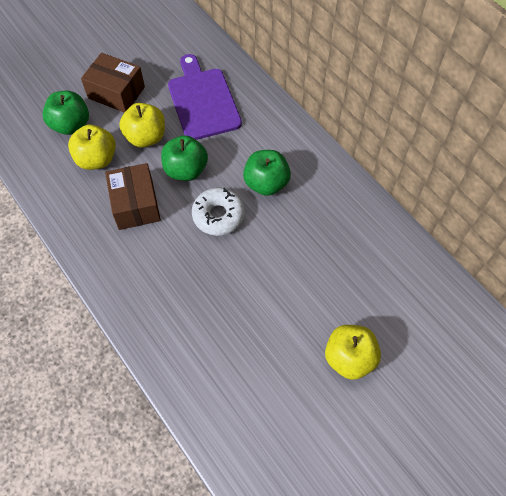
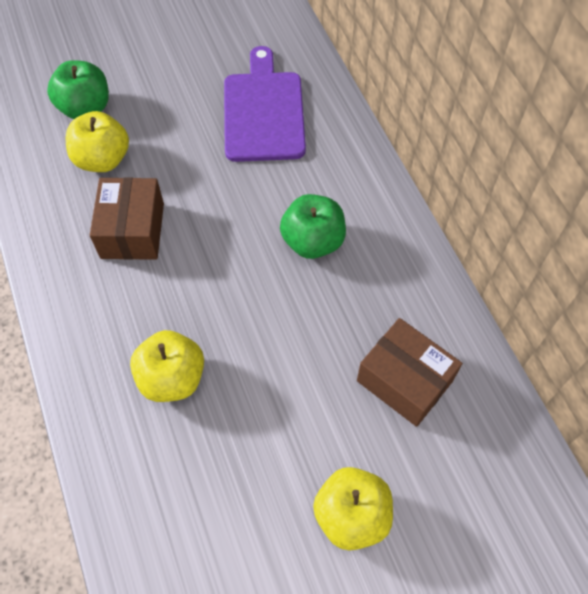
camera: 15 degrees right, 0 degrees up
brown box [81,53,145,113] -> brown box moved to [357,318,462,427]
yellow apple [119,103,165,148] -> yellow apple moved to [130,330,204,402]
green apple [161,135,208,181] -> none
white donut [192,187,245,236] -> none

